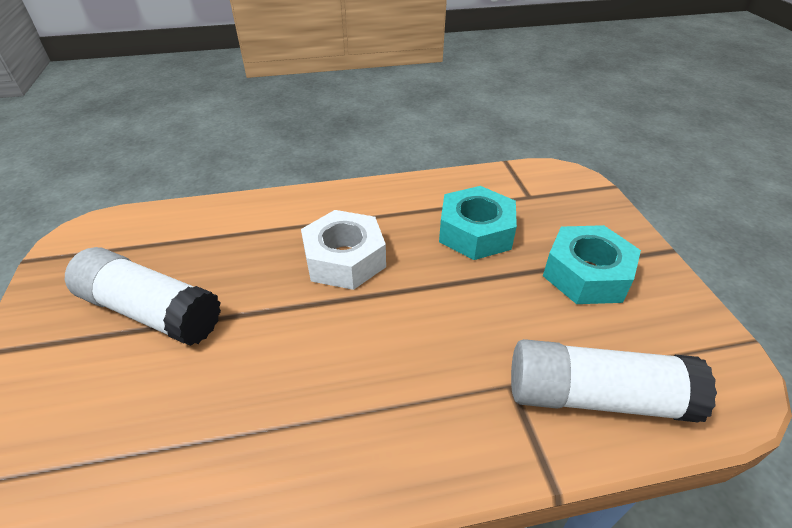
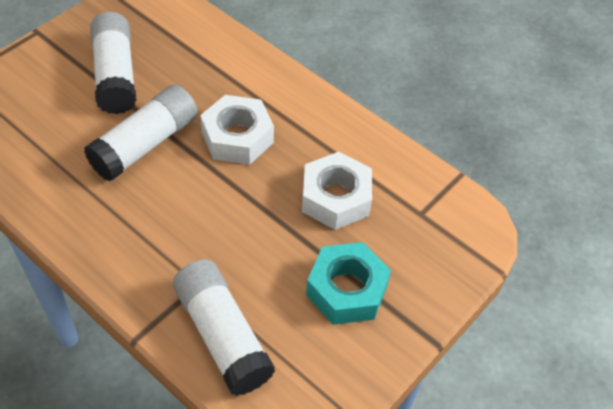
camera: 50 degrees right, 10 degrees up
turquoise nut [439,186,517,260] -> white nut [302,152,372,230]
none -> white glue stick [84,85,198,181]

